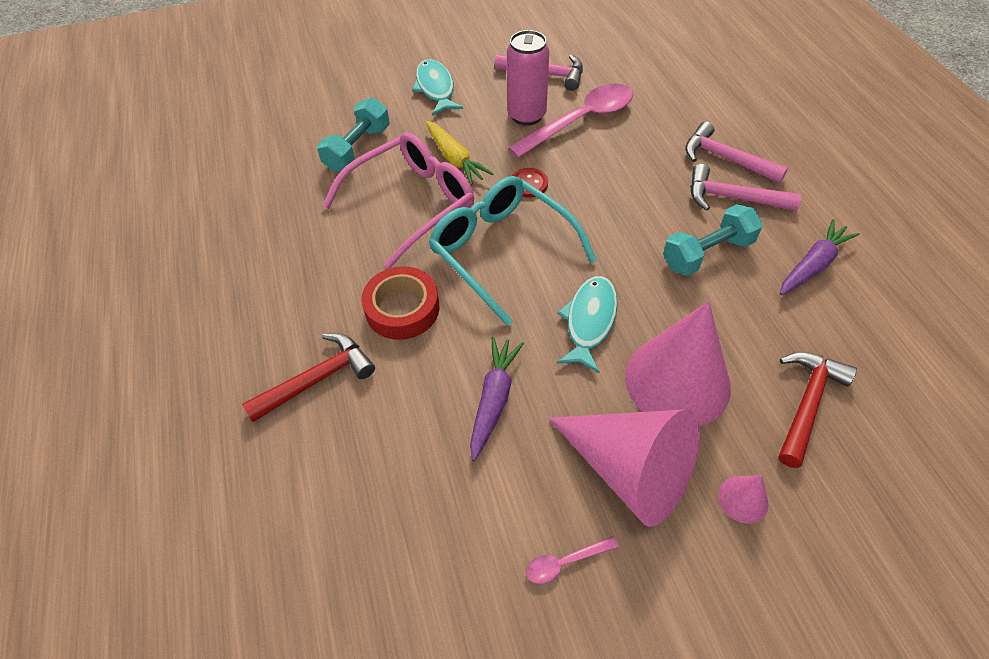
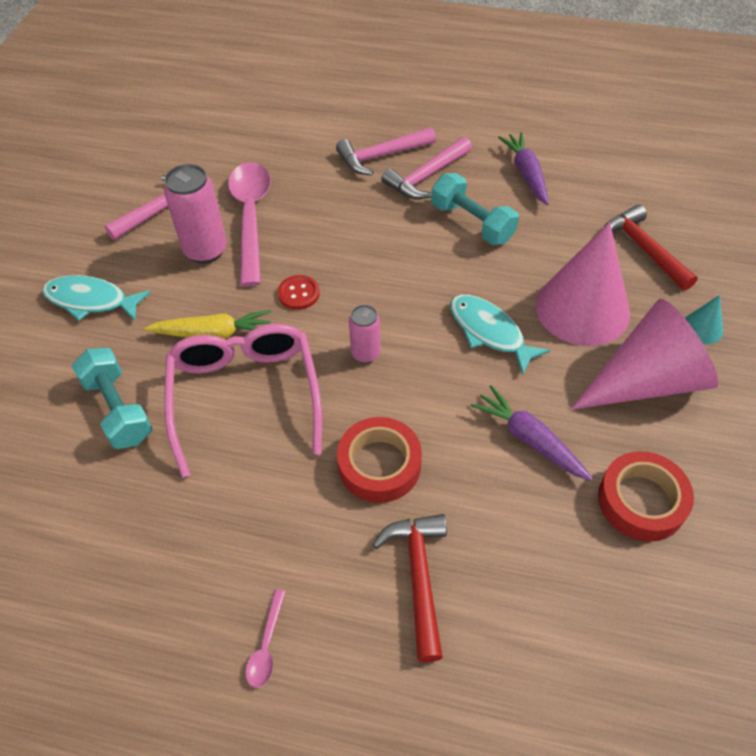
camera: 60 degrees left, 0 degrees up
turquoise glasses [428,176,597,326] -> pink can [349,305,381,363]
pink spoon [526,536,619,584] -> pink spoon moved to [245,589,285,688]
turquoise dumbbell [663,204,763,276] -> turquoise dumbbell turned 45 degrees counterclockwise [431,173,519,245]
pink cone [718,475,768,523] -> turquoise cone [685,295,723,344]
none -> red tape [598,451,694,542]

